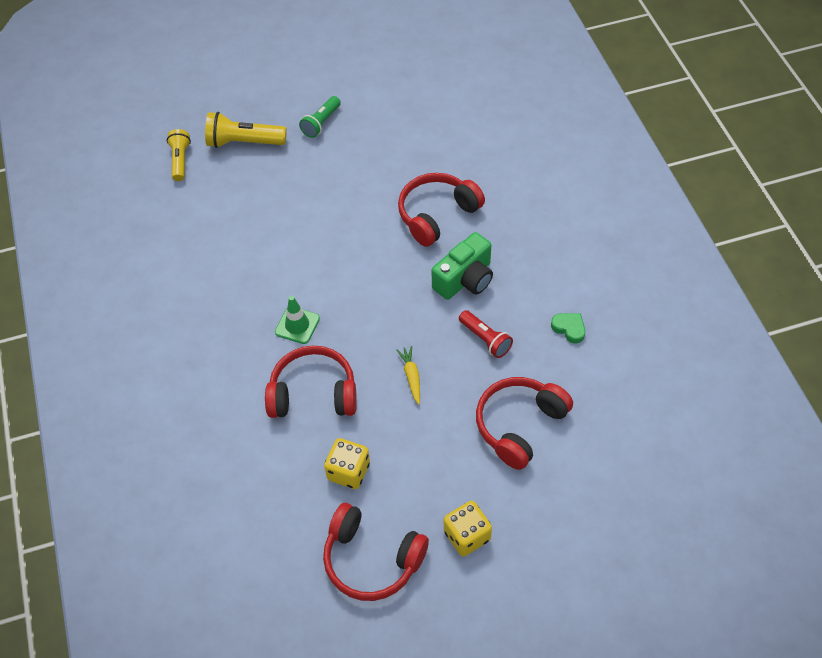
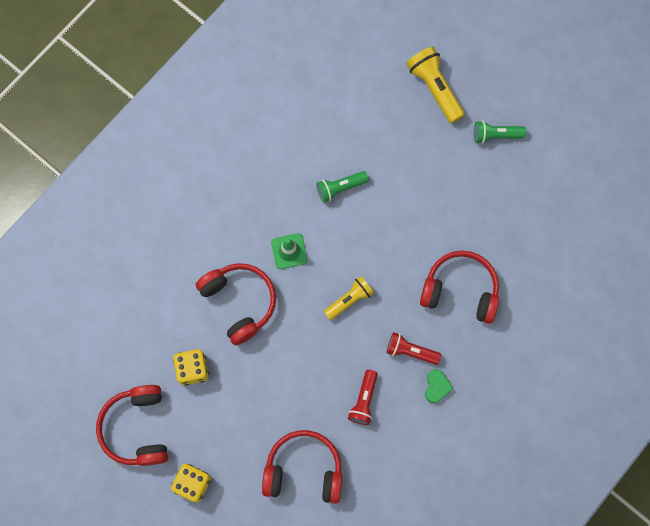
camera: 55 degrees right, 20 degrees up
yellow flashlight [167,129,191,181] -> yellow flashlight moved to [324,276,374,320]
yellow carrot [396,346,420,405] -> none
green camera [431,232,493,300] -> red flashlight [386,332,441,365]
green heart [551,313,585,344] -> green heart moved to [425,369,454,403]
none -> green flashlight [316,171,369,203]

